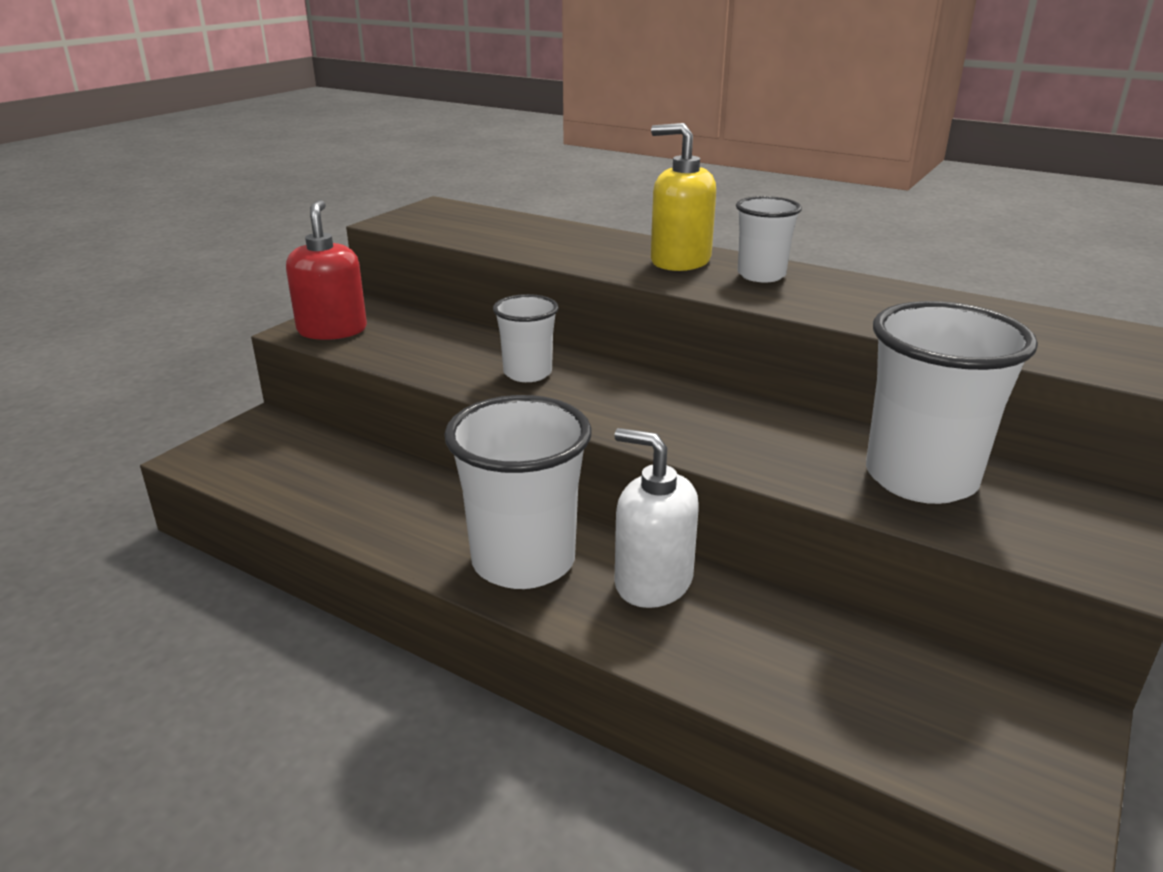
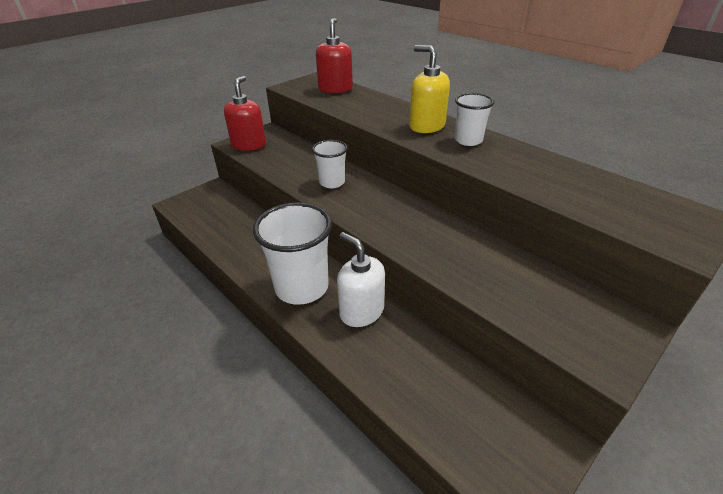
camera: 15 degrees right, 10 degrees up
white cup [866,301,1038,504] -> none
none -> red soap dispenser [316,18,353,93]

